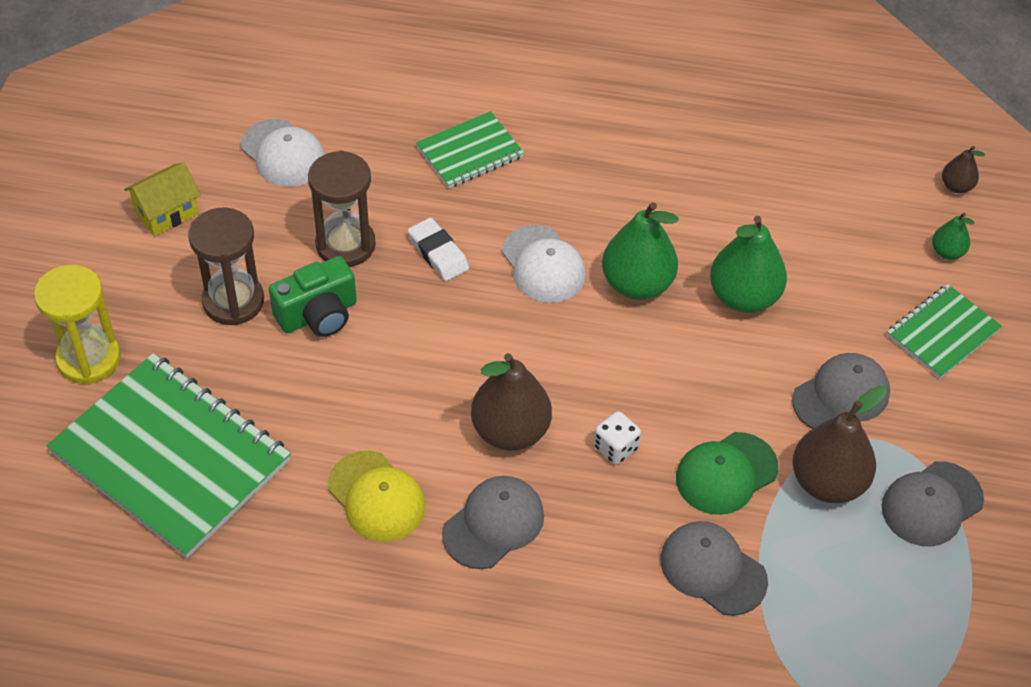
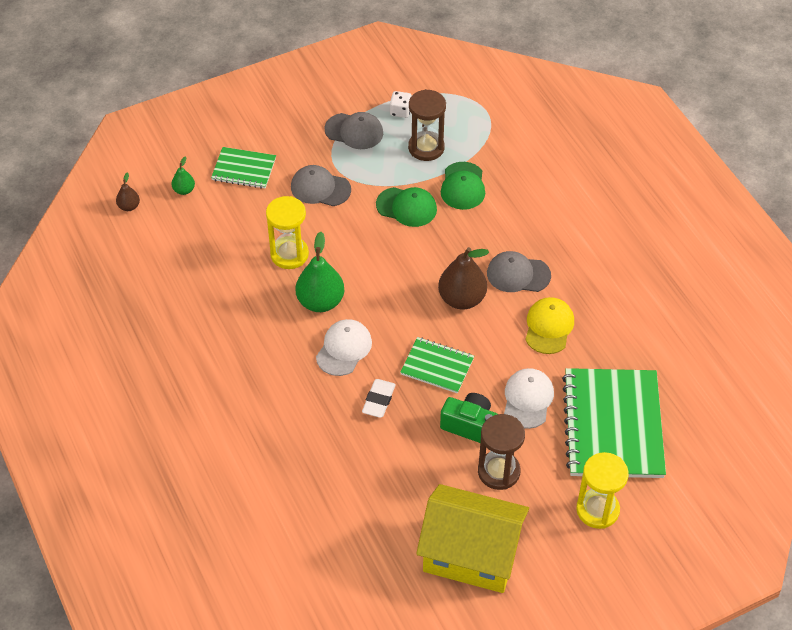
camera: 125 degrees left, 0 degrees up
yellow house [124,162,201,236] -> yellow house [416,484,529,593], size x2.16
white cap [241,119,325,187] -> white cap moved to [504,368,554,429]
brown hourglass [308,151,376,267] -> brown hourglass moved to [408,89,446,161]
green notebook [416,111,524,188] -> green notebook moved to [400,337,474,394]
white dice [594,411,641,464] -> white dice moved to [390,91,411,118]
grey cap [661,521,768,616] -> green cap [441,162,485,210]
green pear [710,216,787,313] -> yellow hourglass [266,196,309,269]
brown pear [792,385,887,503] -> none

